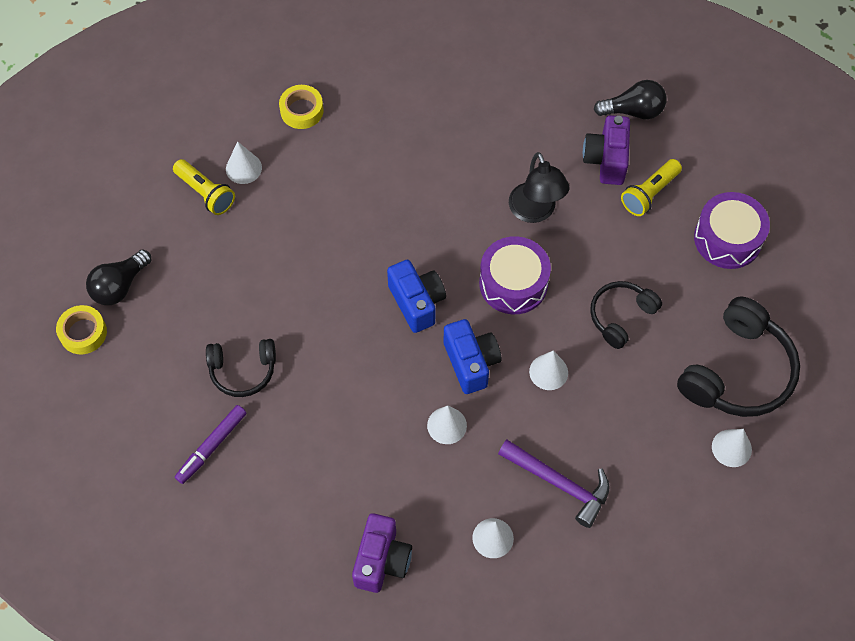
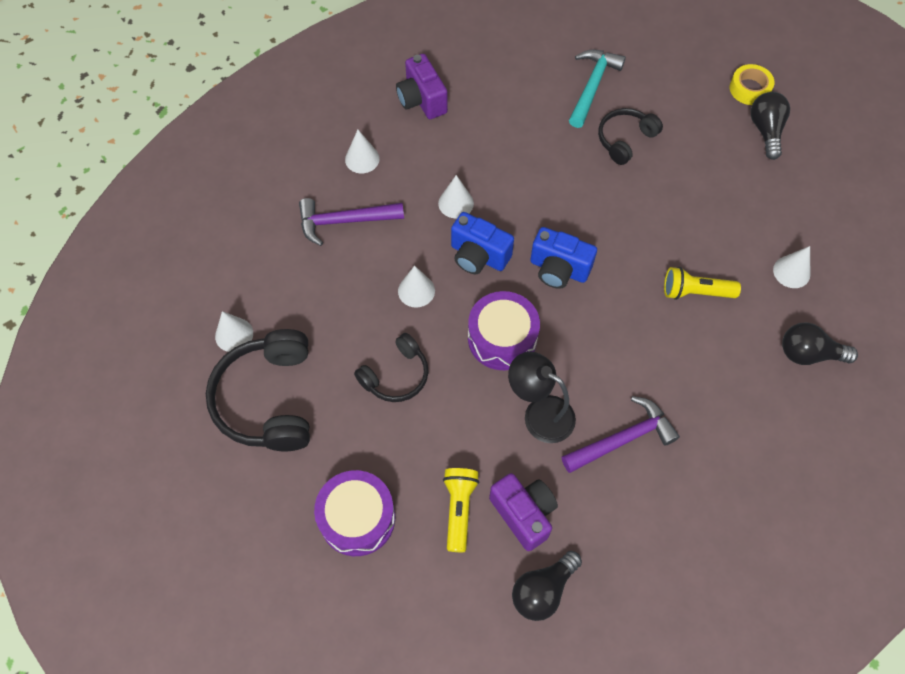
camera: 140 degrees right, 0 degrees up
yellow flashlight [173,159,235,215] -> yellow flashlight moved to [664,267,741,300]
purple marker [175,405,246,484] -> turquoise hammer [569,50,626,128]
yellow tape [279,85,324,129] -> black light bulb [782,322,858,365]
black headphones [590,281,662,349] -> black headphones turned 45 degrees clockwise [354,333,429,402]
none -> purple hammer [562,396,680,473]

